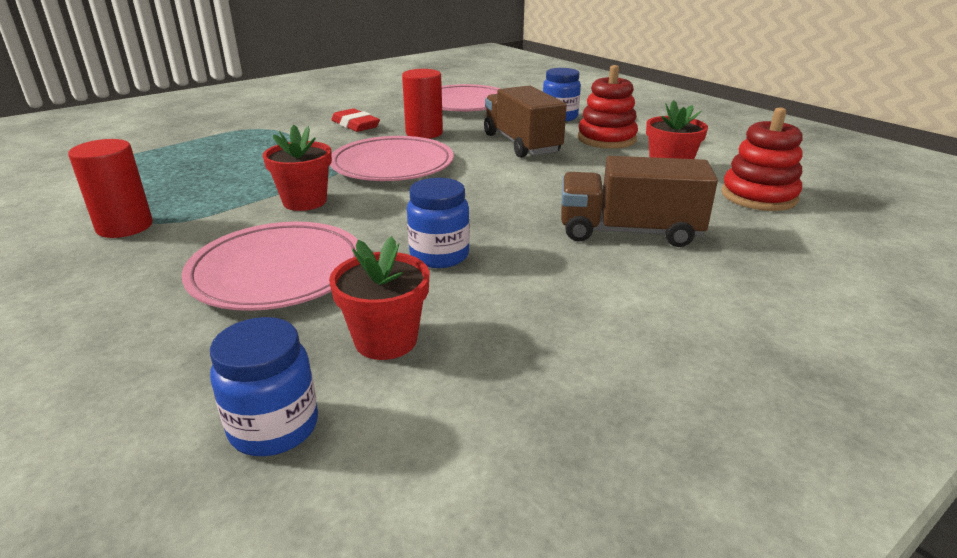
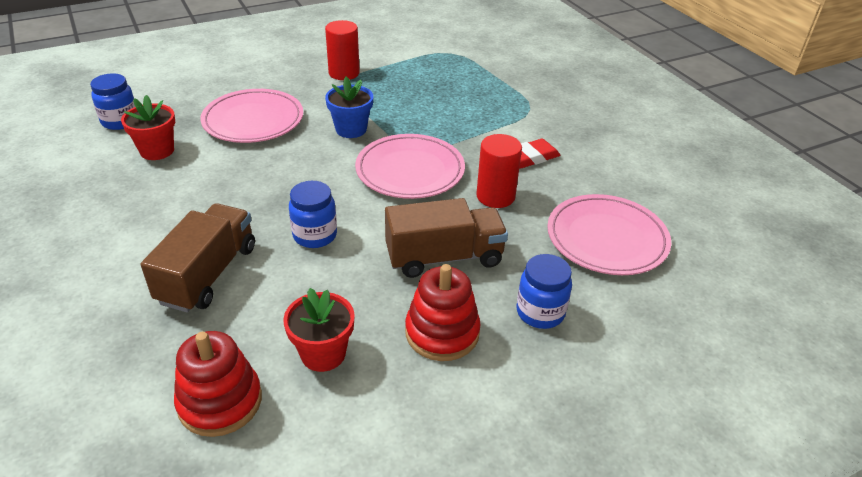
camera: 100 degrees right, 10 degrees up
red flower pot [263,125,332,211] -> blue flower pot [325,77,373,138]
blue jar [407,178,470,268] -> blue jar moved to [289,181,337,248]

